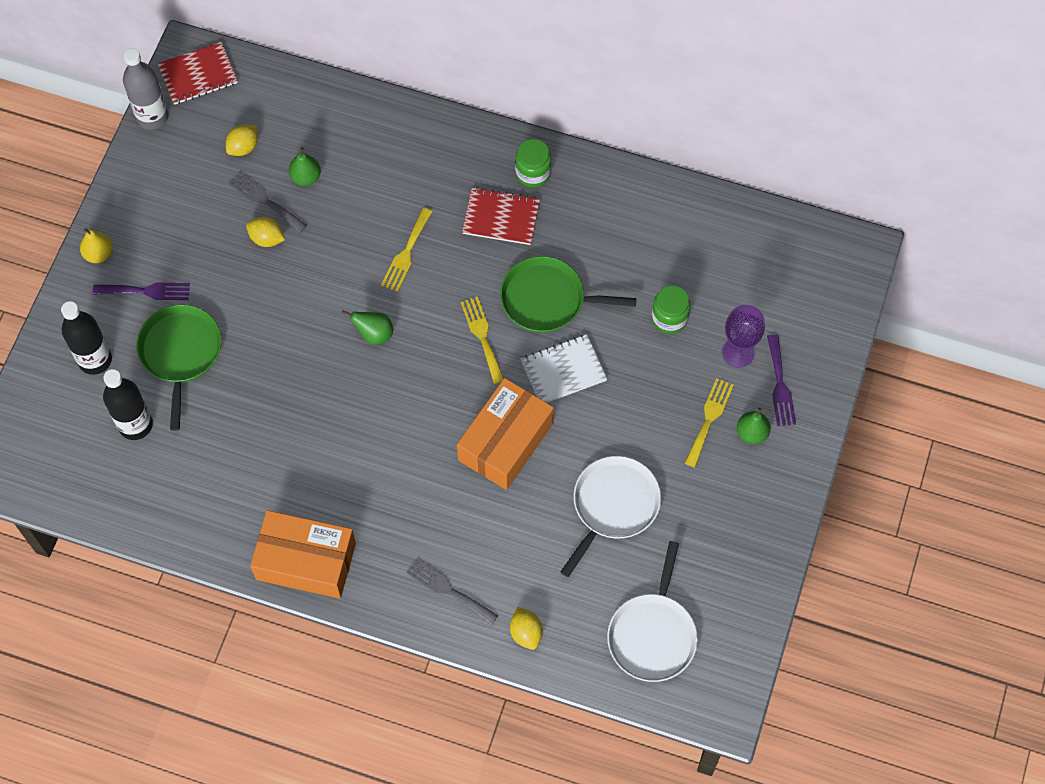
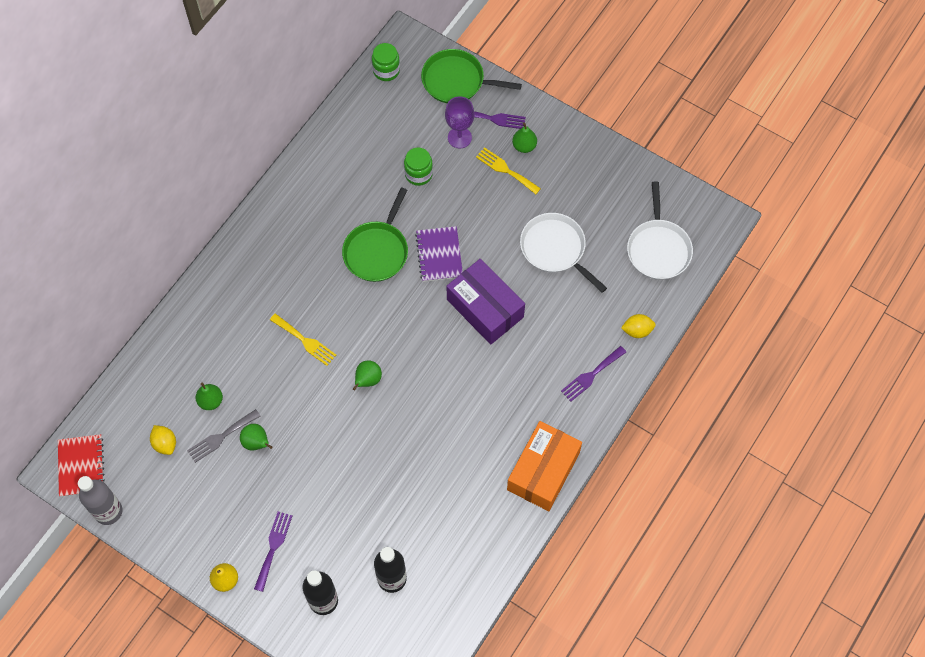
camera: 75 degrees left, 0 degrees up
green pan [137,304,222,431] -> green pan moved to [421,49,522,103]
yellow lemon [246,217,285,247] -> green pear [240,424,272,450]
grey fork [406,557,498,625] -> purple fork [561,346,626,401]
orange box [457,378,554,490] -> purple box [446,259,525,345]
yellow fork [461,297,504,384] -> none
red notebook [462,187,540,245] -> none
green jar [515,139,551,187] -> green jar moved to [372,43,400,81]
white notebook [521,334,607,403] -> purple notebook [415,226,463,282]
white pan [607,541,698,682] -> white pan turned 60 degrees clockwise [627,181,693,280]

